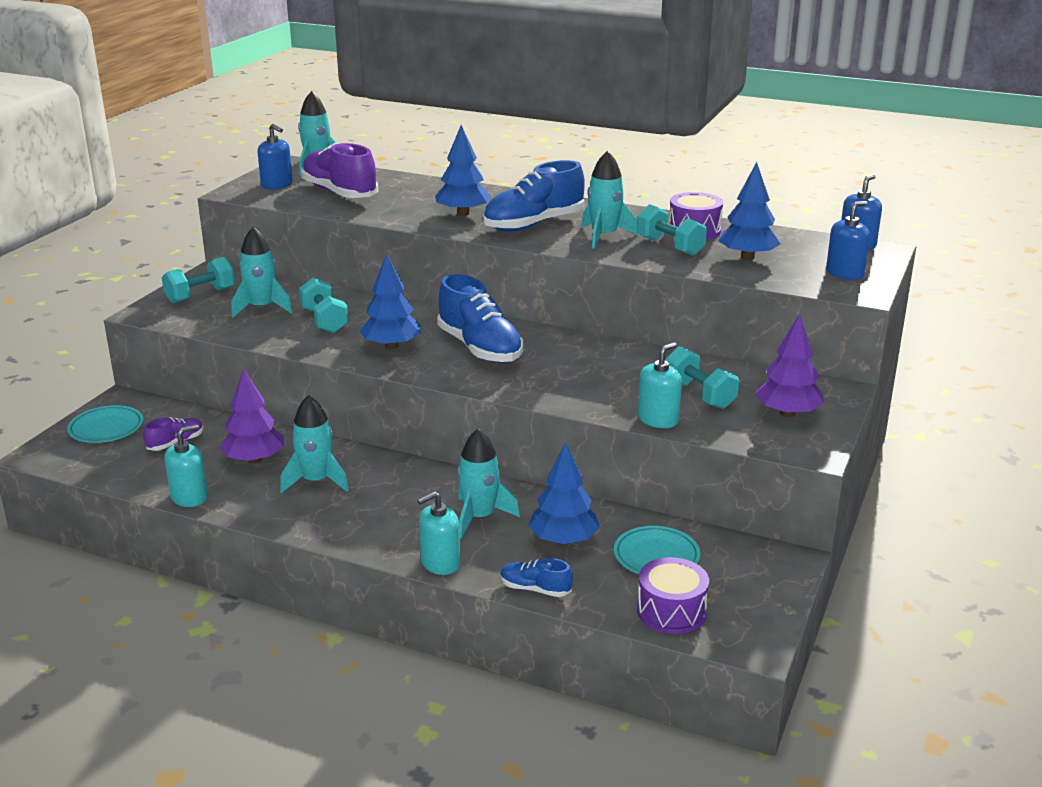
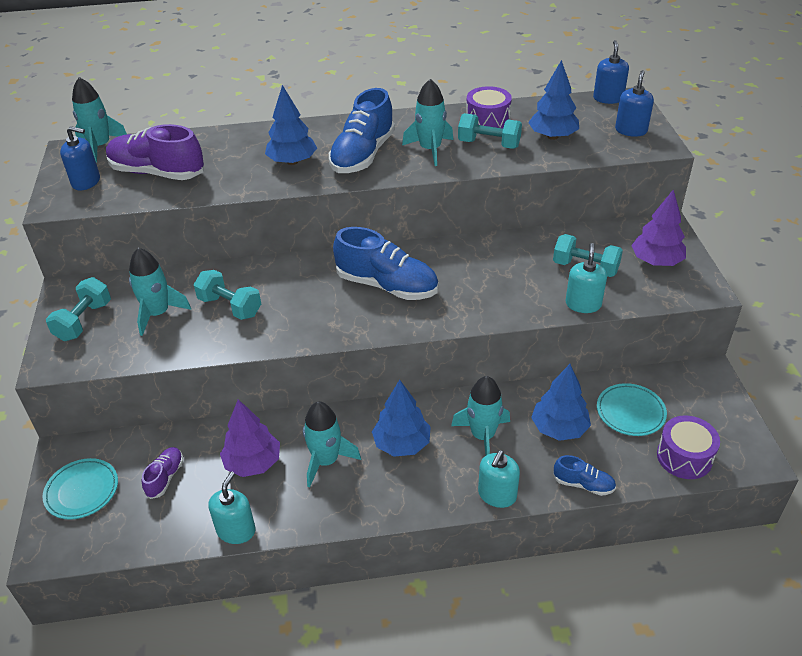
camera: 30 degrees left, 15 degrees up
blue tree [360,254,420,349] -> blue tree moved to [372,380,431,457]
blue shoe [500,558,573,597] -> blue shoe turned 150 degrees counterclockwise [553,455,616,496]

